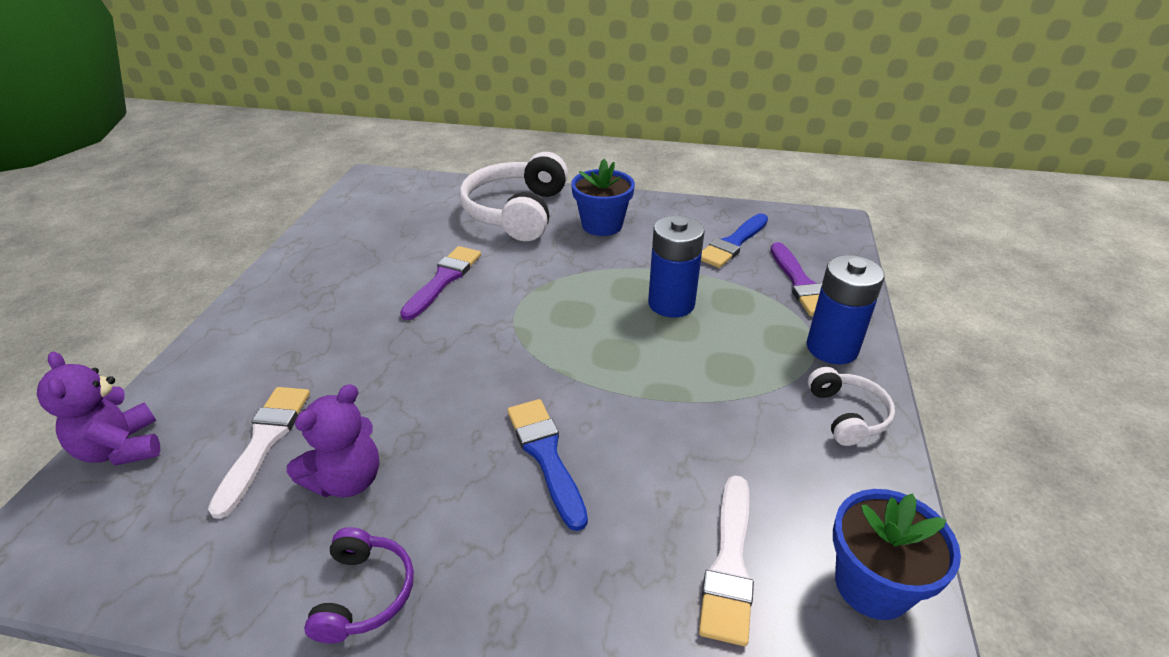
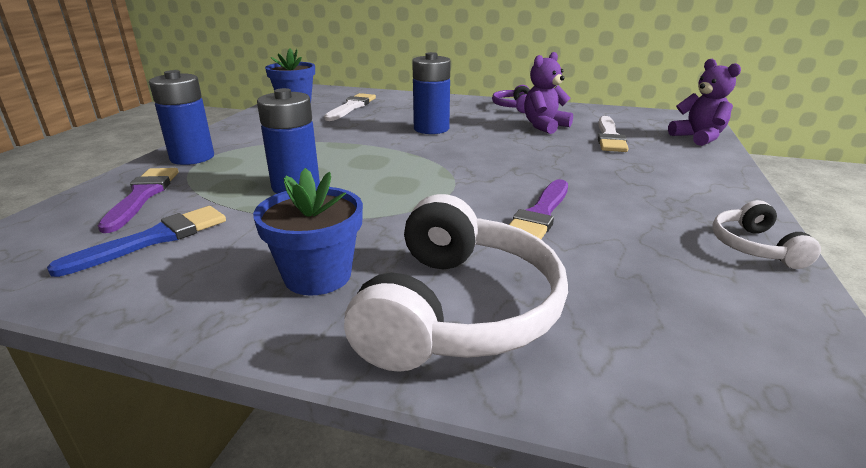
camera: 175 degrees left, 10 degrees down
blue brush [507,399,588,531] -> blue battery [412,52,451,134]
white headphones [808,367,895,446] -> white headphones moved to [712,200,821,269]

